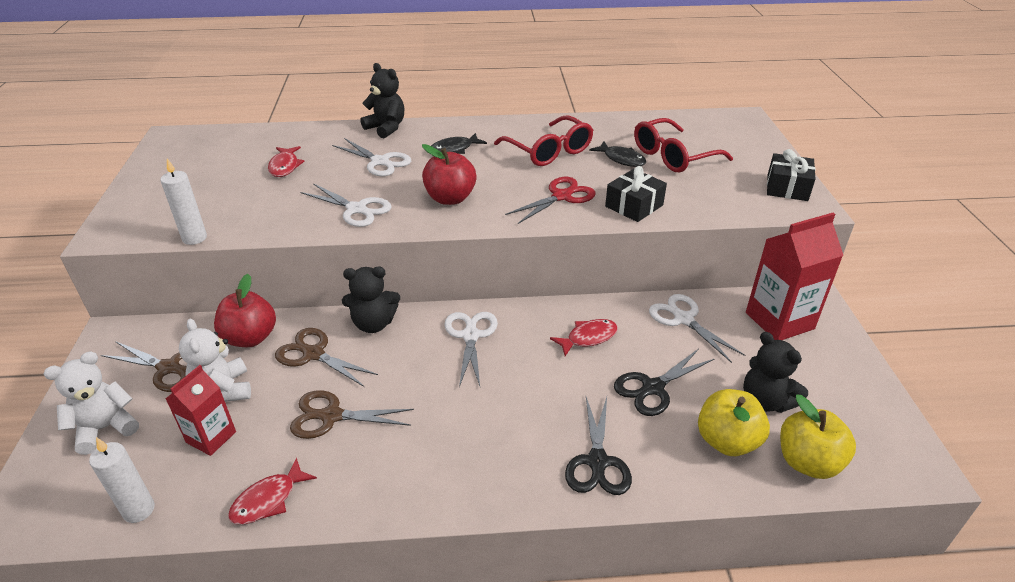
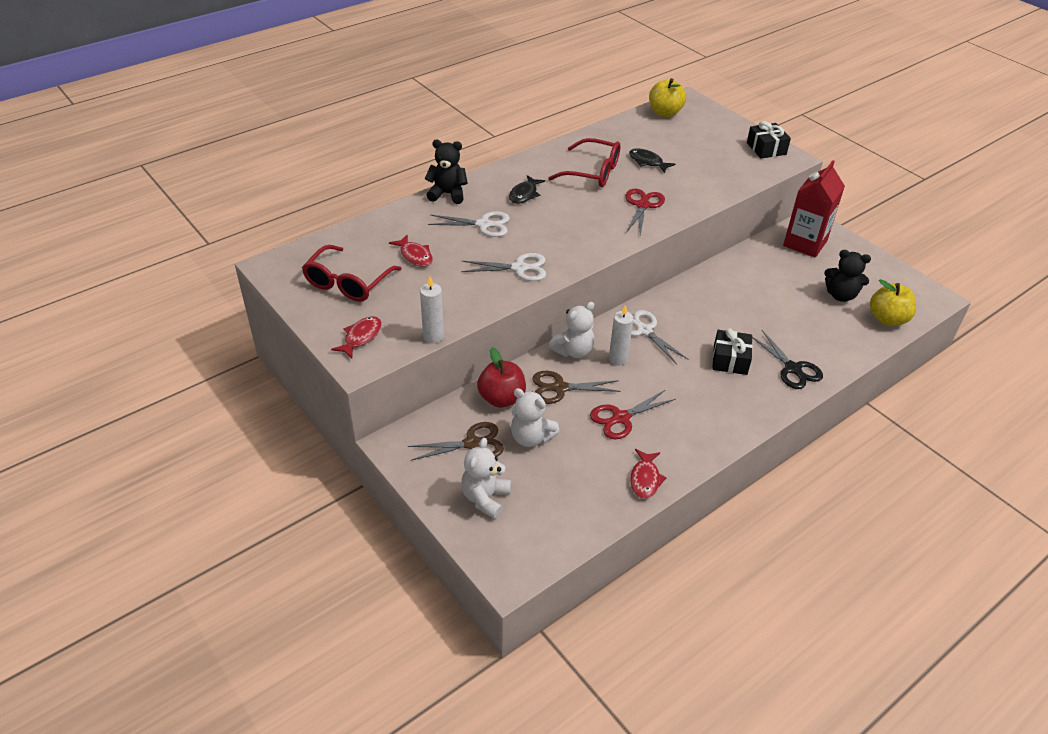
camera: 35 degrees left, 5 degrees up
white candle [89,437,155,523] -> white candle moved to [609,305,634,365]
red carton [166,365,236,456] -> none
brown scissors [290,390,414,439] -> red scissors [590,390,676,439]
black teddy bear [342,267,400,333] -> white teddy bear [548,302,595,358]
red apple [422,144,476,205] -> none
red fish [550,319,618,356] -> red fish moved to [331,316,382,359]
black fish [589,142,646,167] -> black fish turned 150 degrees counterclockwise [629,148,675,173]
black gift [605,166,667,222] -> black gift moved to [712,328,753,375]
black scissors [614,349,714,416] -> none
red glasses [634,118,733,172] -> red glasses moved to [302,245,401,302]
white scissors [649,294,745,363] -> none
yellow apple [698,389,770,456] -> yellow apple moved to [649,78,686,117]

